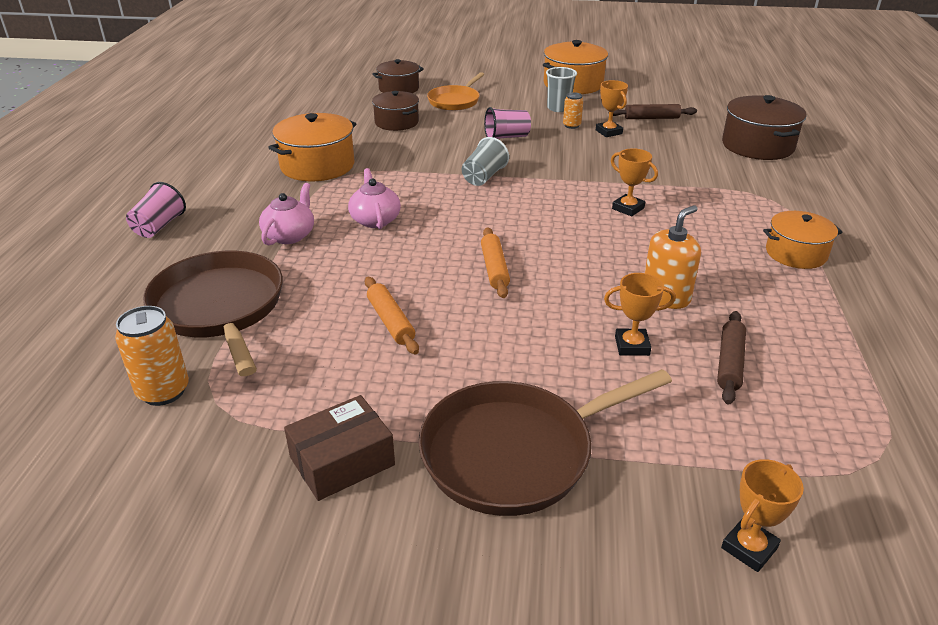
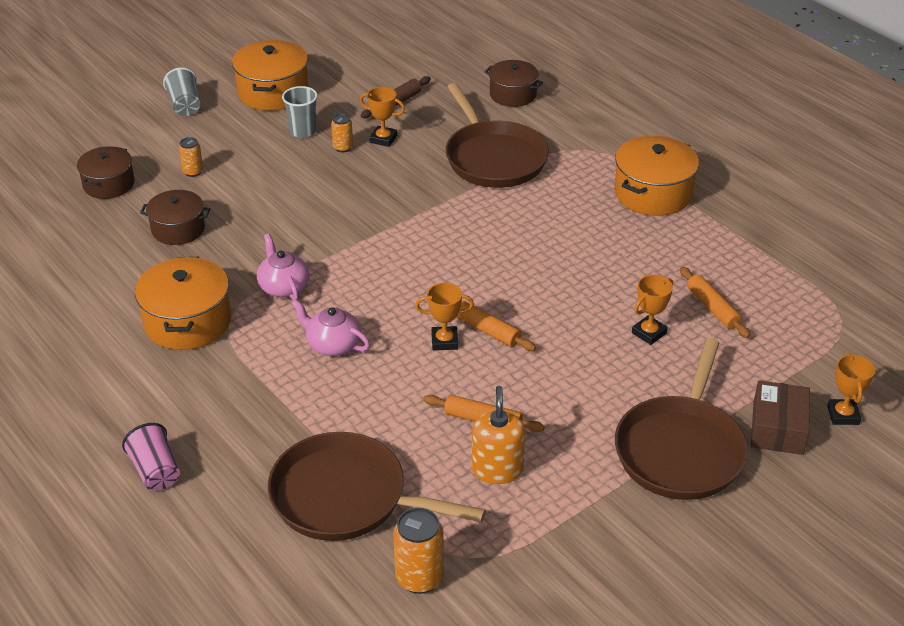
camera: 45 degrees left, 5 degrees up
pink teapot [259,183,314,245] -> pink teapot moved to [257,234,309,301]
brown box [284,395,395,501] -> brown box moved to [751,380,810,455]
orange pan [427,72,484,111] -> orange can [179,137,203,177]
grey cup [462,137,509,186] -> grey cup moved to [163,68,200,116]
pink cup [484,107,531,139] -> none
orange trophy [611,148,658,216] -> orange trophy moved to [415,283,474,350]
orange soap dispenser [645,205,701,309] -> orange soap dispenser moved to [472,386,525,484]
brown rolling pin [717,311,746,404] -> orange rolling pin [680,267,750,338]
brown pot [722,95,807,160] -> brown pot [485,60,543,107], size x0.66
orange pot [763,211,843,269] -> orange pot [614,136,699,216], size x1.51
none -> brown pan [445,83,549,188]

